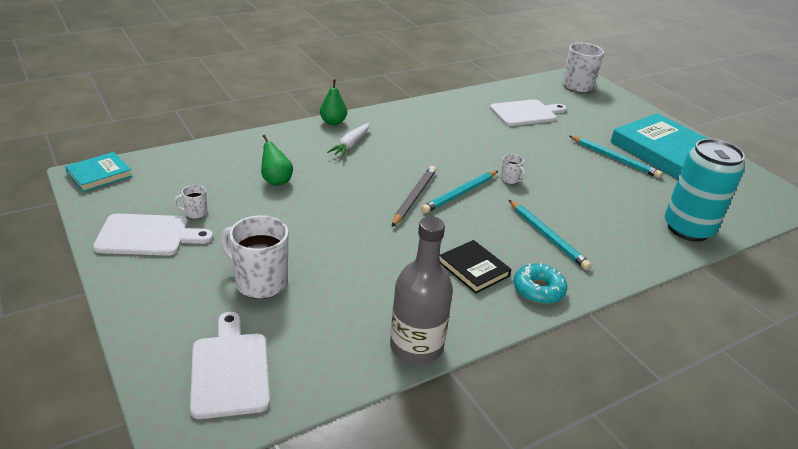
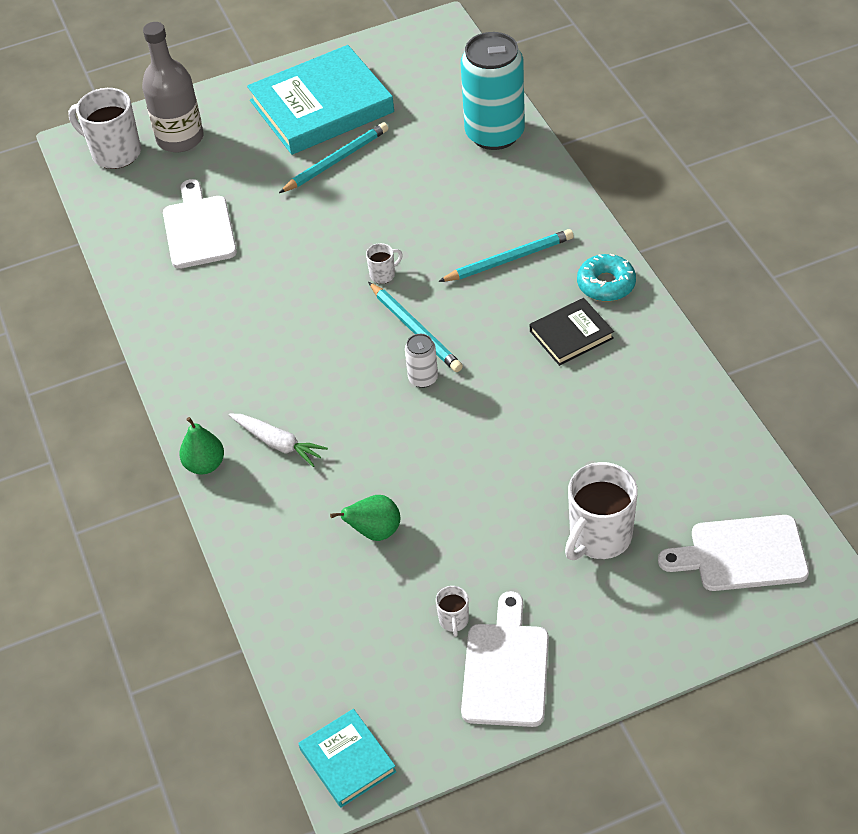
camera: 75 degrees left, 15 degrees up
grey bottle [390,217,453,364] -> grey bottle moved to [142,22,203,152]
grey pencil [392,166,436,227] -> white can [405,334,438,388]

